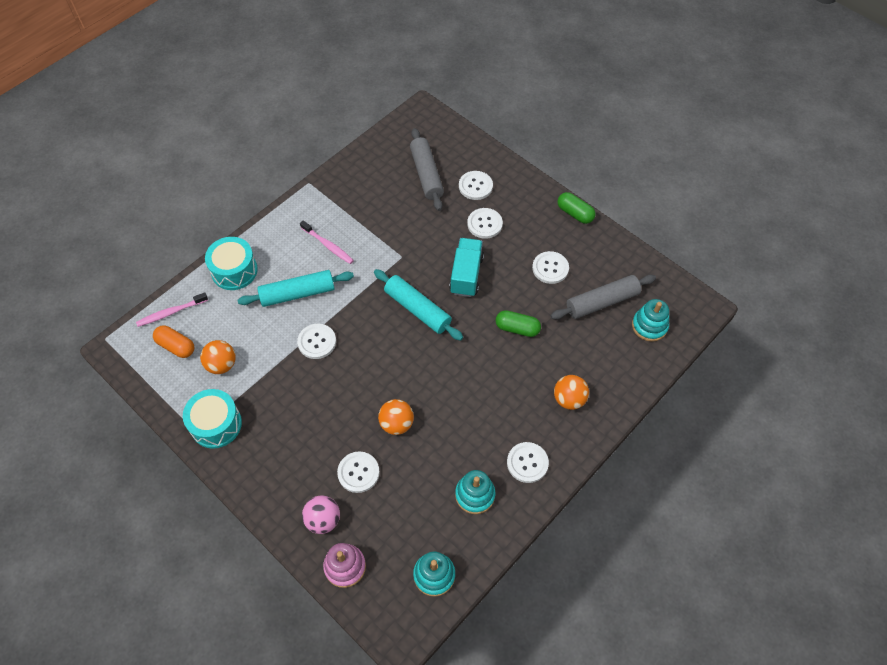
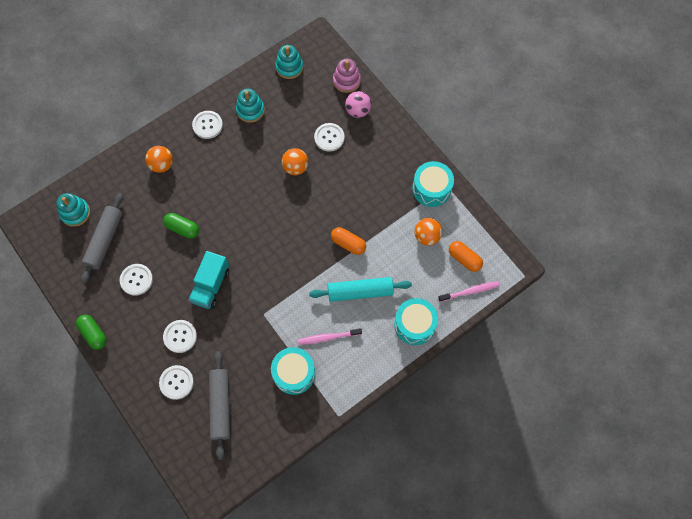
camera: 170 degrees left, 10 degrees up
white button [297,324,336,359] -> orange capsule [331,227,366,255]
pink toothbrush [300,220,354,264] -> pink toothbrush turned 60 degrees counterclockwise [298,328,362,345]
turquoise rolling pin [374,269,463,341] -> none
grey rolling pin [551,275,656,320] -> grey rolling pin turned 60 degrees counterclockwise [81,193,123,284]
none -> turquoise drum [271,347,315,395]

